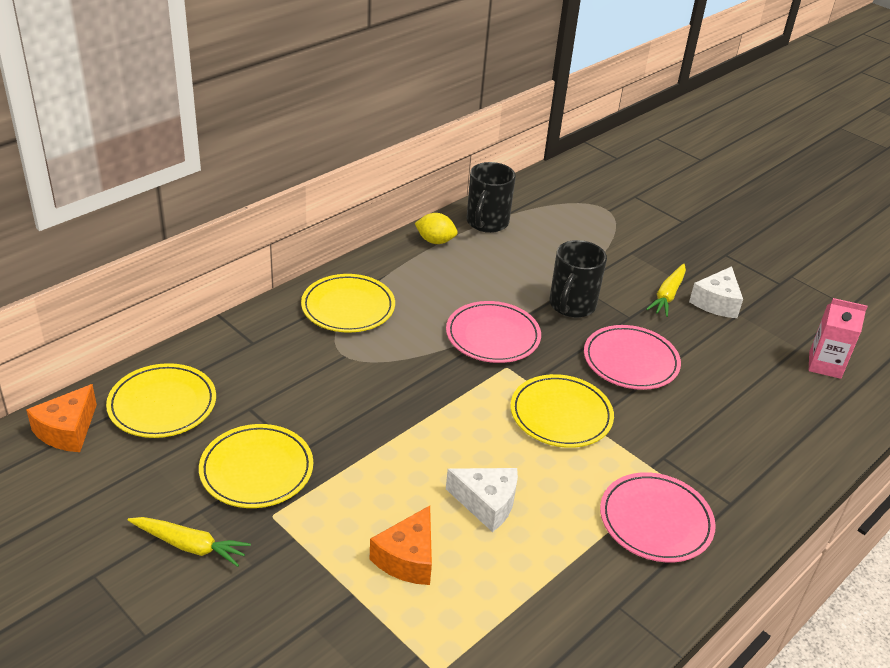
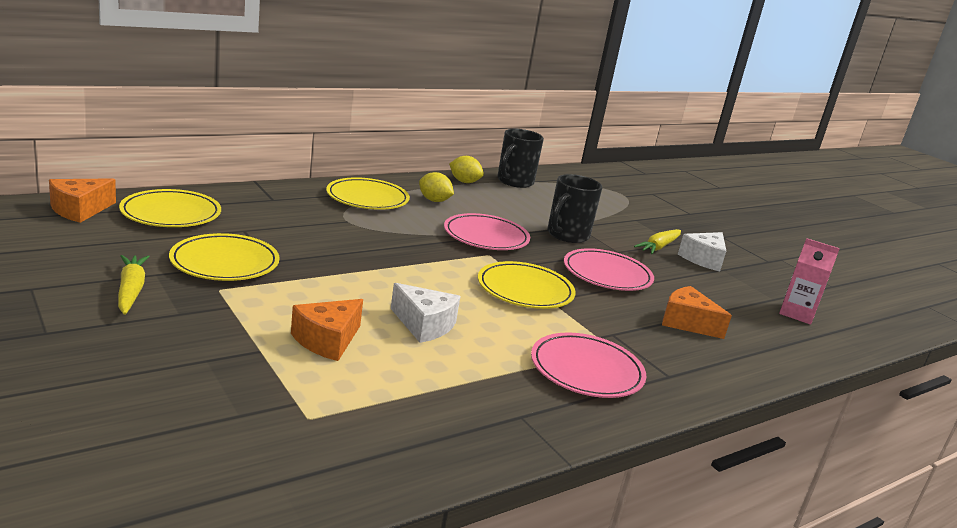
camera: 10 degrees right, 15 degrees down
yellow carrot [128,517,251,567] -> yellow carrot turned 135 degrees counterclockwise [118,255,150,315]
none -> yellow lemon [419,172,454,202]
none -> orange cheese [662,286,732,339]

